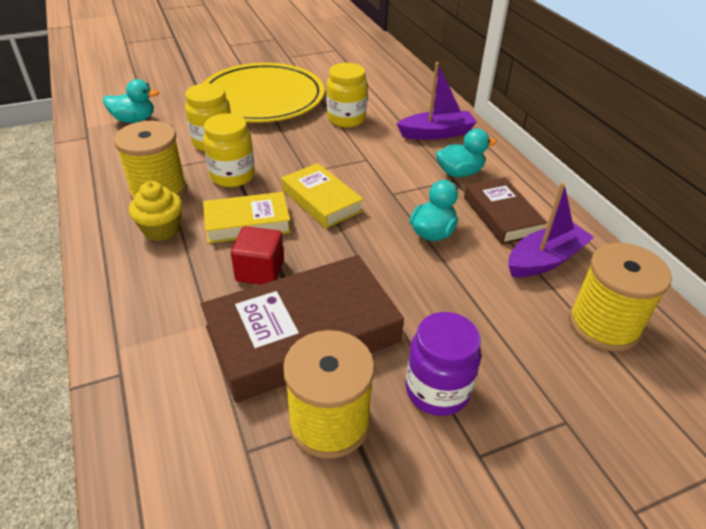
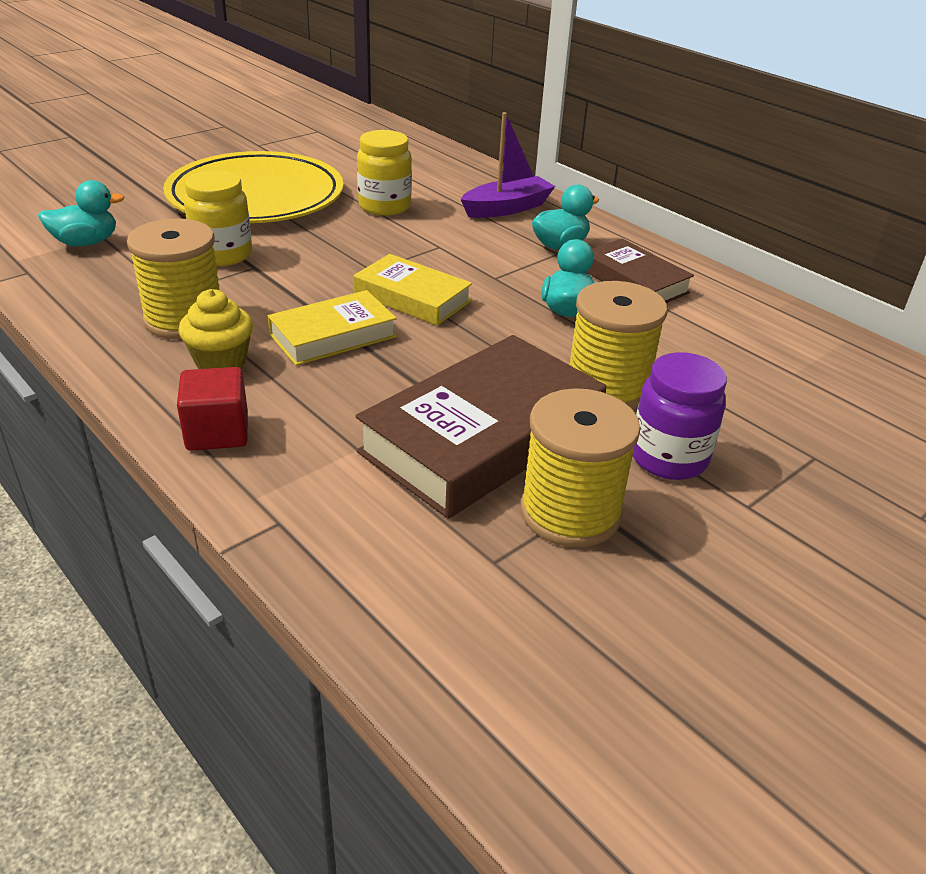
camera: 20 degrees left, 5 degrees down
yellow jar [203,113,255,187] -> none
red cube [231,226,284,285] -> red cube moved to [177,367,248,451]
purple boat [508,183,594,277] -> none
yellow spool [569,243,672,352] -> yellow spool moved to [569,281,668,409]

